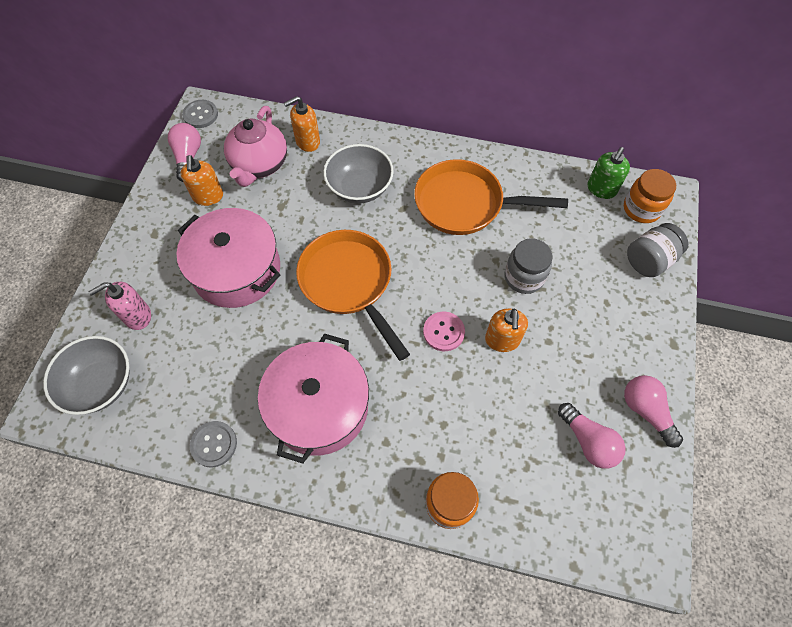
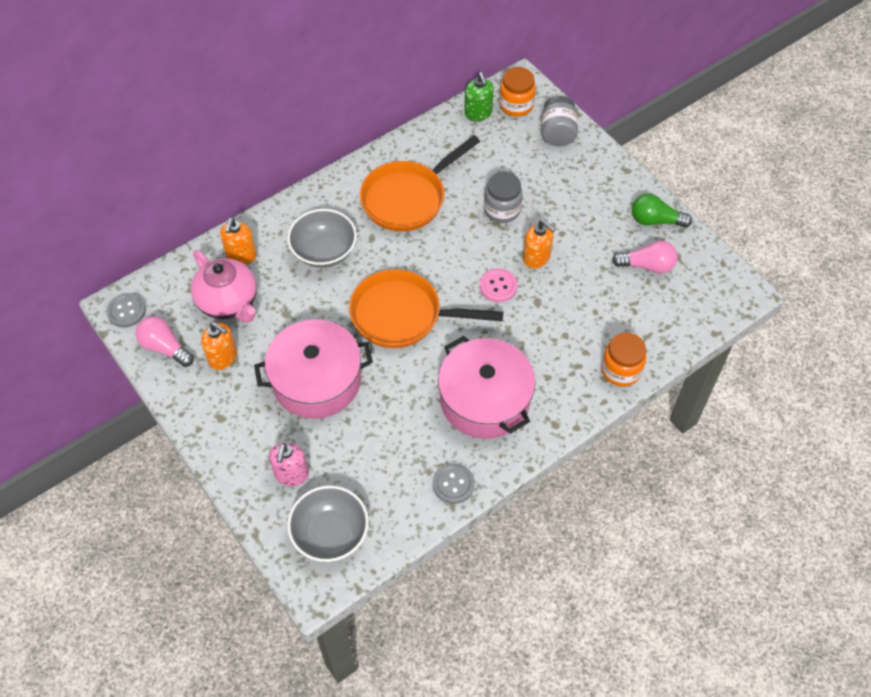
camera: 50 degrees left, 5 degrees down
pink light bulb [624,375,683,448] -> green light bulb [632,194,692,228]

